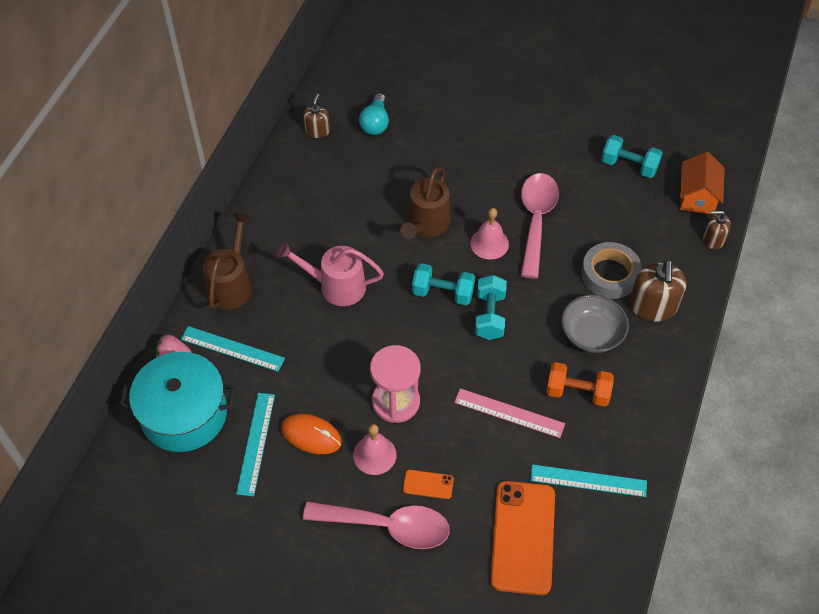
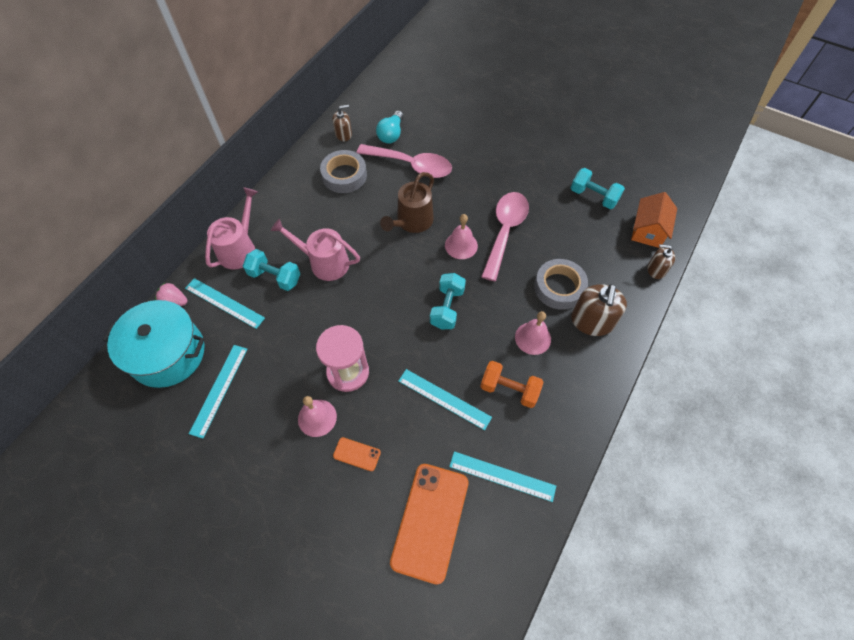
camera: 10 degrees right, 5 degrees up
brown watering can [203,213,252,310] -> pink watering can [205,187,258,270]
orange mouse [281,414,342,454] -> none
brown soap dispenser [303,93,330,138] -> brown soap dispenser turned 45 degrees clockwise [332,105,352,141]
pink spoon [303,501,450,549] -> pink spoon moved to [357,144,452,178]
turquoise dumbbell [412,263,475,305] -> turquoise dumbbell moved to [243,249,300,291]
pink ruler [454,388,565,438] -> turquoise ruler [398,369,492,430]
grey bowl [561,295,629,353] -> pink bell [515,311,551,355]
none -> grey tape [320,150,367,193]

